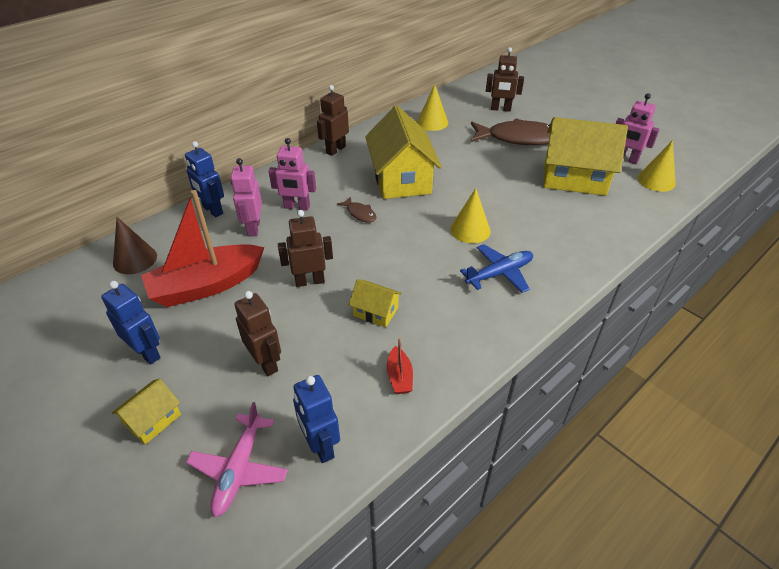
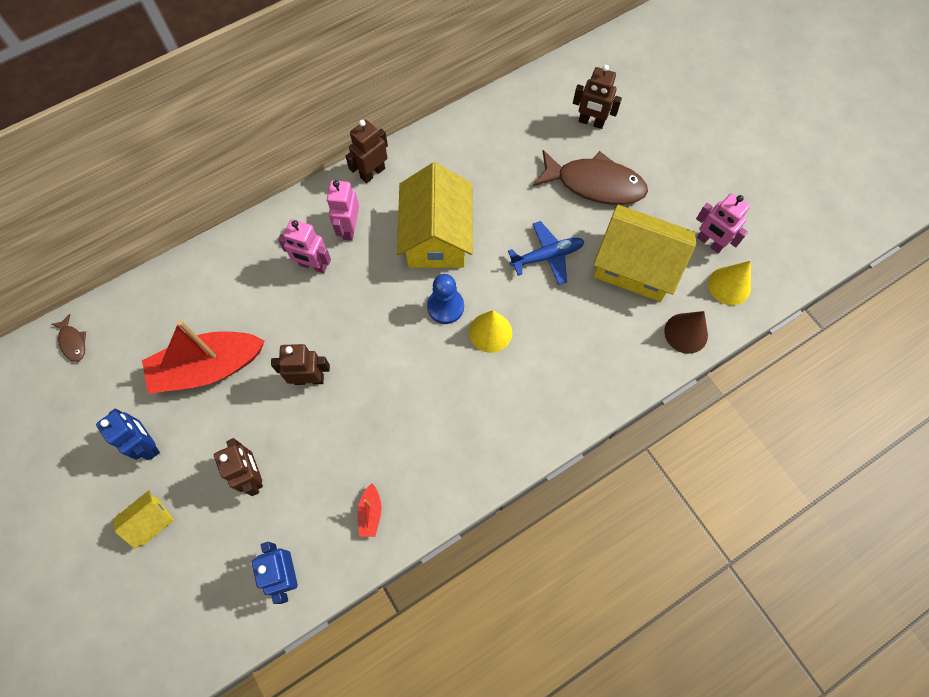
camera: 10 degrees right, 25 degrees up
brown cone [113,217,157,274] -> brown cone moved to [664,311,708,354]
blue robot [185,141,224,217] -> none
pink plane [186,402,288,517] -> none
pink robot [231,158,262,237] -> pink robot moved to [327,180,359,241]
brown fish [337,196,376,223] -> brown fish moved to [51,314,86,362]
yellow house [349,279,402,328] -> none
yellow cone [417,84,448,131] -> none
blue plane [460,244,533,293] -> blue plane moved to [508,221,584,285]
none -> blue pawn [427,274,464,324]

